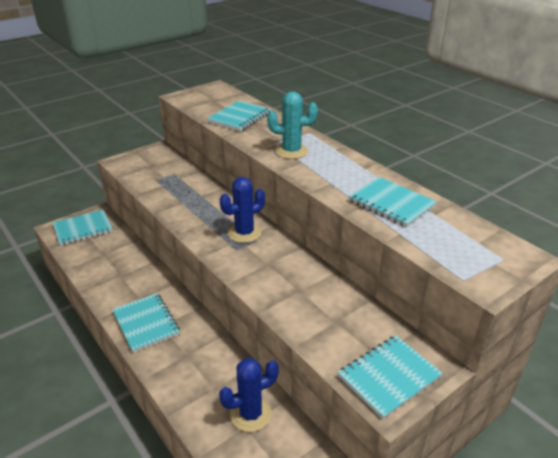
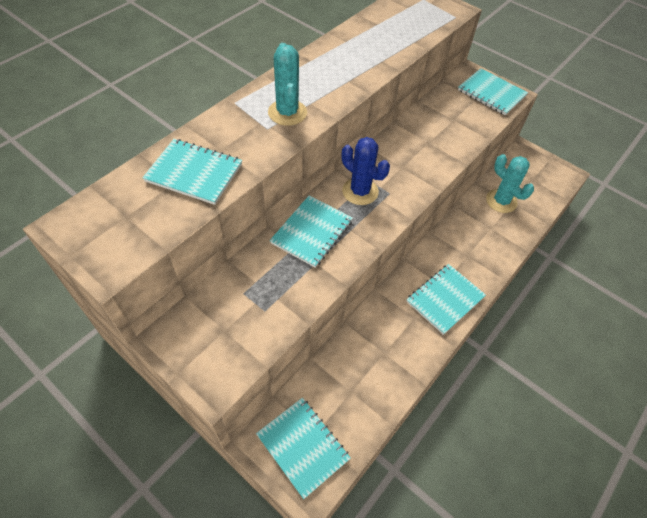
camera: 105 degrees left, 20 degrees up
blue cactus [219,358,279,432] -> turquoise cactus [486,154,534,213]
turquoise notebook [348,177,437,228] -> turquoise notebook moved to [270,195,353,268]

